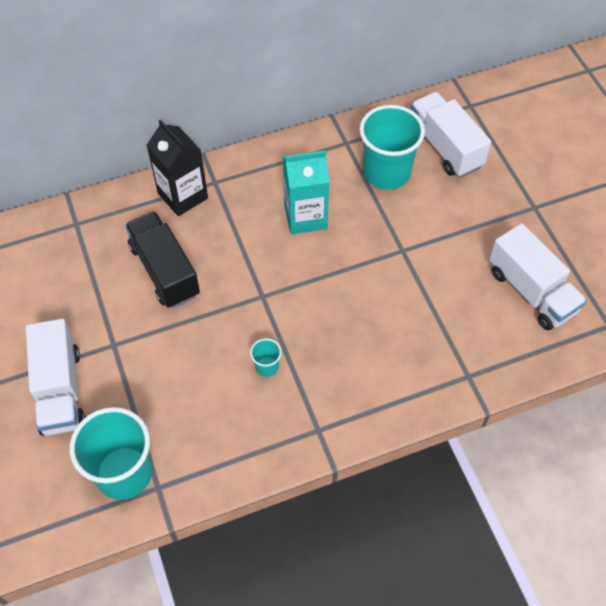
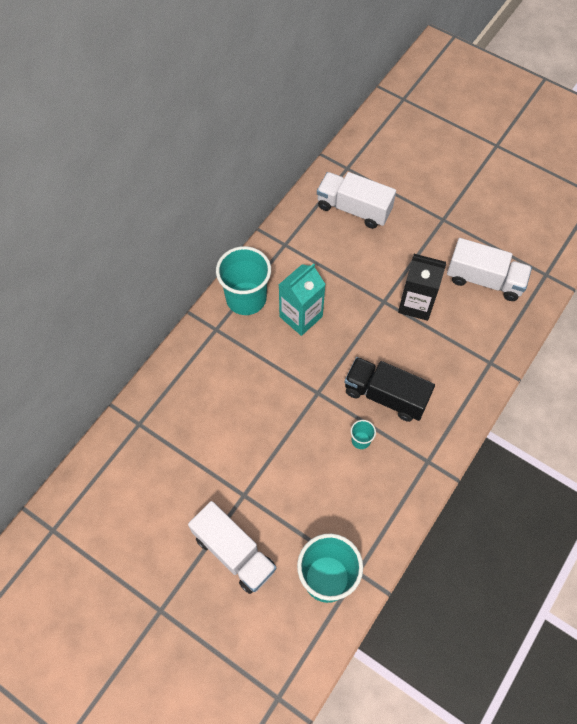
camera: 35 degrees left, 5 degrees up
black truck [125,211,200,308] -> black truck moved to [344,357,435,422]
black carton [147,120,208,216] -> black carton moved to [398,254,446,321]
turquoise cup [359,105,425,190] -> turquoise cup moved to [216,246,271,315]

